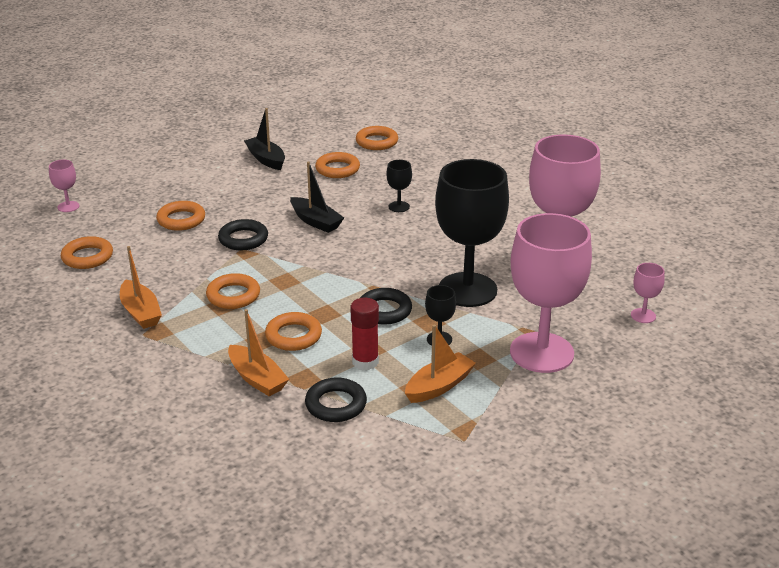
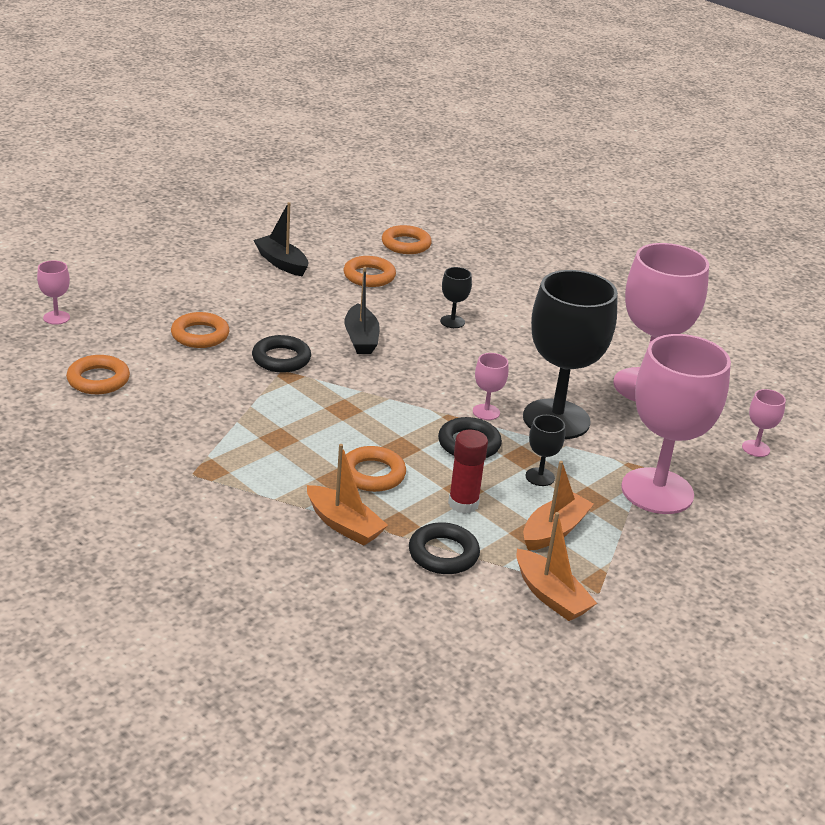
camera: 10 degrees left, 0 degrees up
orange boat [120,246,162,329] -> orange boat moved to [516,512,597,621]
orange ring [206,273,260,309] -> none
black boat [290,161,344,233] -> black boat turned 45 degrees clockwise [344,267,380,354]
none -> pink goblet [473,353,509,420]

